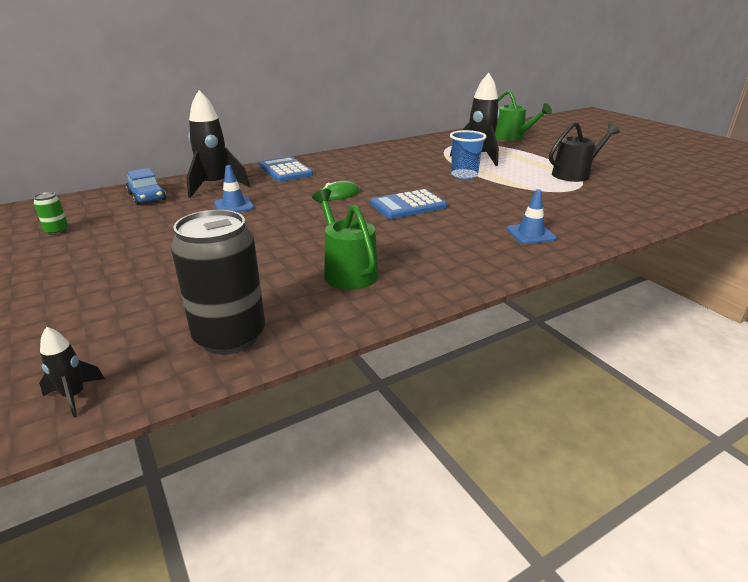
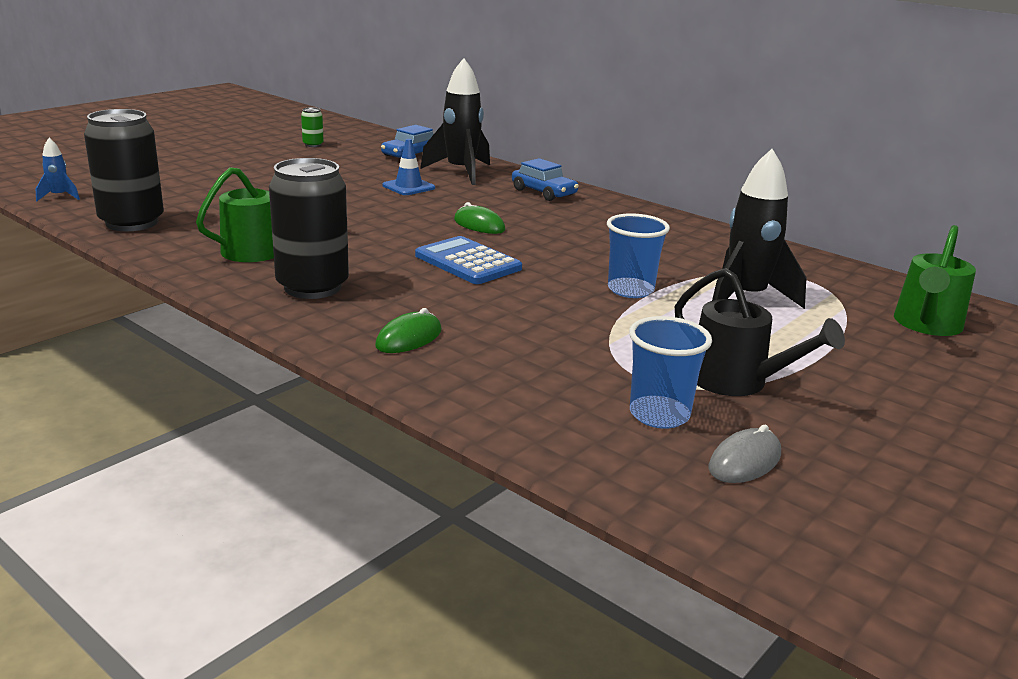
camera: 70 degrees right, 5 degrees down
black rocket [39,326,105,417] -> blue rocket [36,138,80,201]
blue calculator [259,156,313,182] -> blue car [512,158,579,201]
blue traffic cone [506,189,557,244] -> green mouse [375,308,442,353]
none -> black can [269,158,349,299]
none -> blue cup [629,316,712,429]
none -> grey mouse [709,425,781,483]

